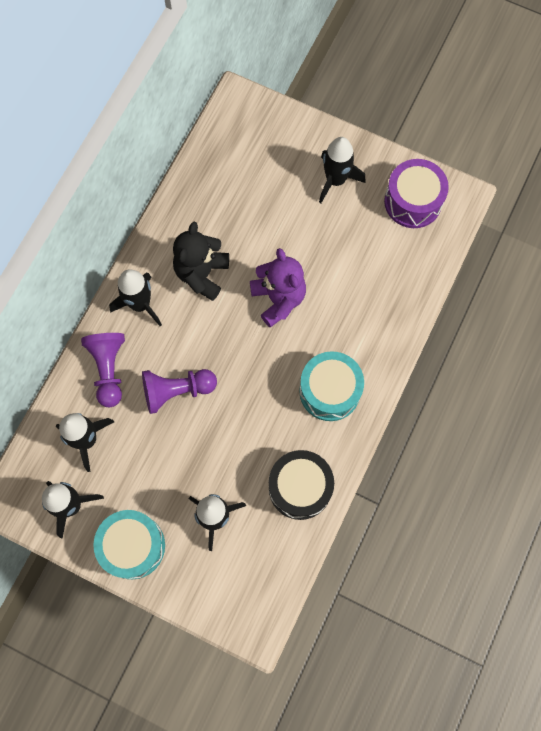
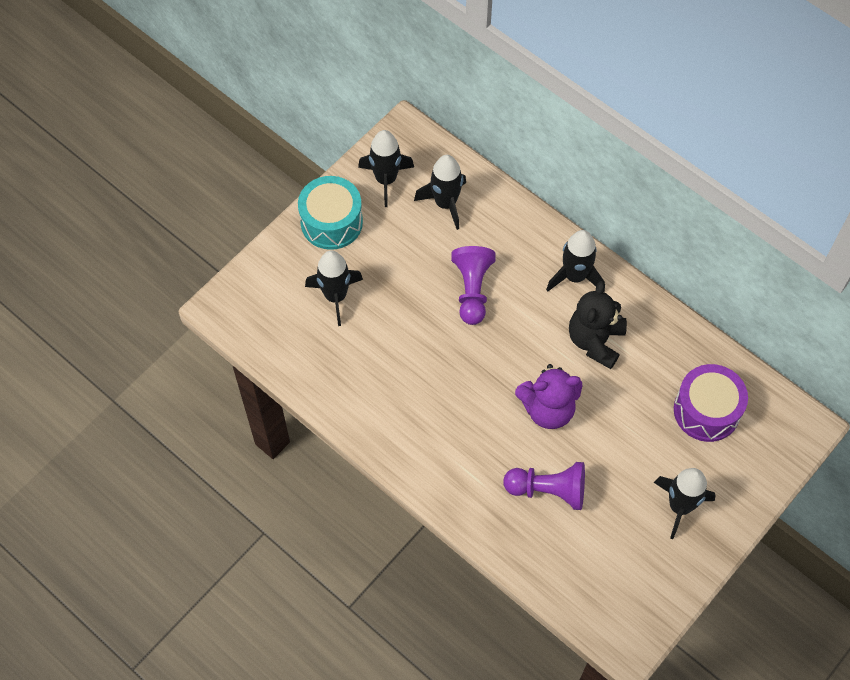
camera: 105 degrees right, 10 degrees down
purple pawn [81,333,125,407] -> purple pawn moved to [503,462,585,510]
black teddy bear [173,222,229,301] -> black teddy bear turned 105 degrees counterclockwise [569,281,627,369]
black drum [269,450,334,520] -> none
turquoise drum [299,351,364,421] -> none
purple drum [384,159,449,228] -> purple drum moved to [674,364,748,442]

